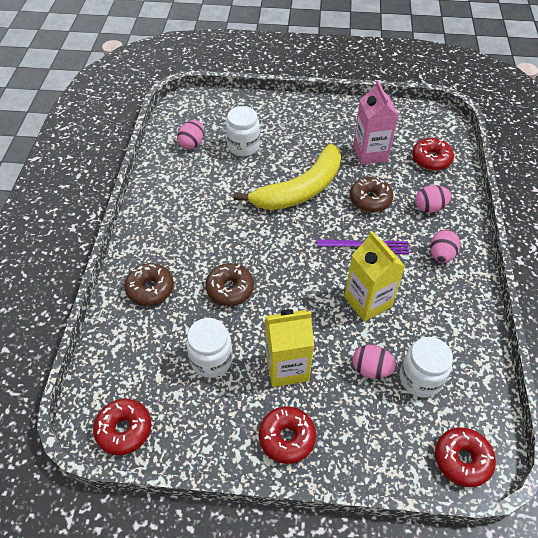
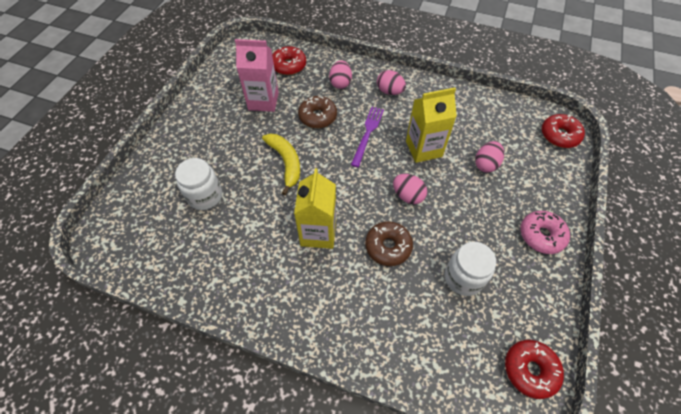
camera: 75 degrees left, 5 degrees up
brown donut [124,263,174,306] -> none
pink egg [177,120,204,149] -> pink egg moved to [393,174,427,204]
yellow banana [233,144,341,210] -> yellow banana [262,133,300,195], size x0.62
red donut [259,406,316,464] -> pink donut [520,211,570,254]
yellow carton [265,309,314,387] -> yellow carton moved to [294,168,336,249]
white jar [400,337,453,397] -> none

